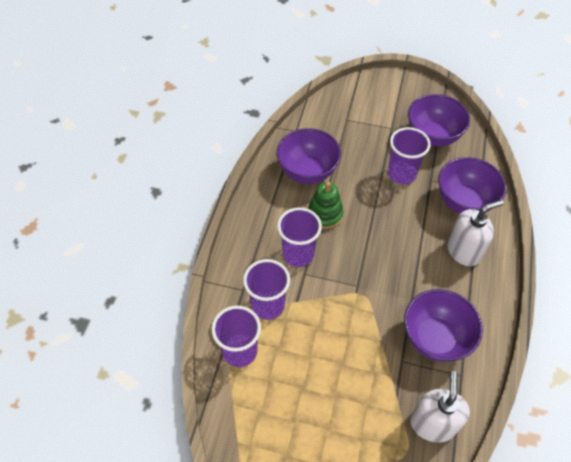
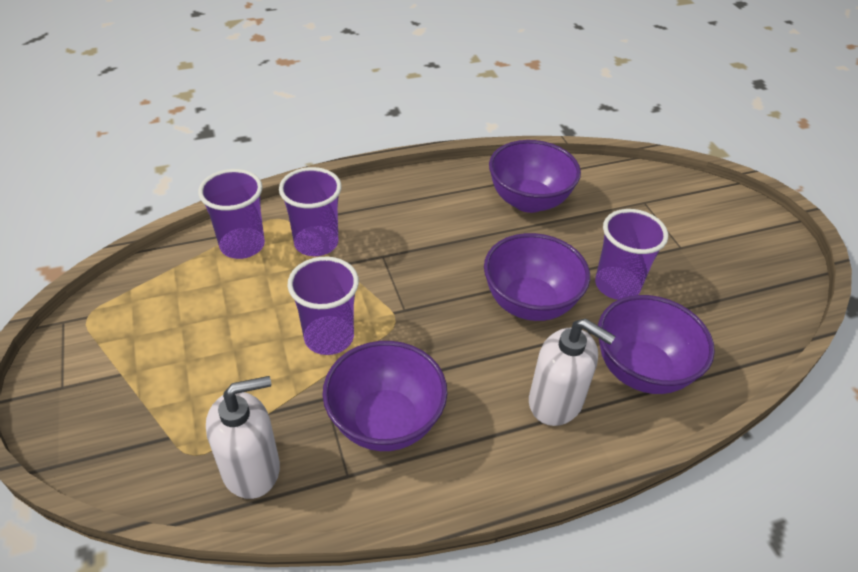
camera: 55 degrees right, 10 degrees down
purple cup [277,207,322,267] -> purple cup moved to [287,257,359,355]
green stacking toy [308,182,343,229] -> none
purple bowl [408,94,470,147] -> purple bowl moved to [484,233,590,321]

